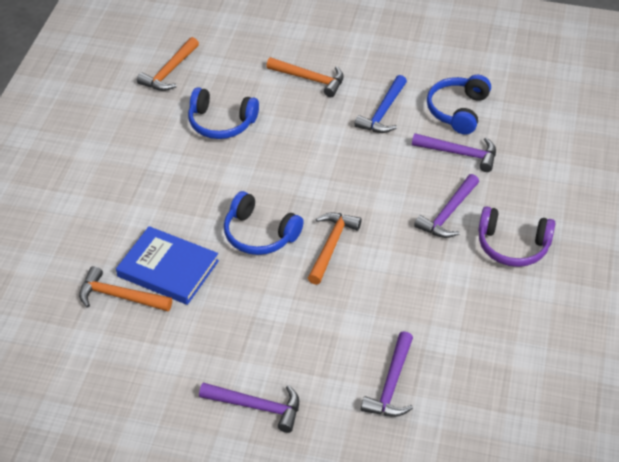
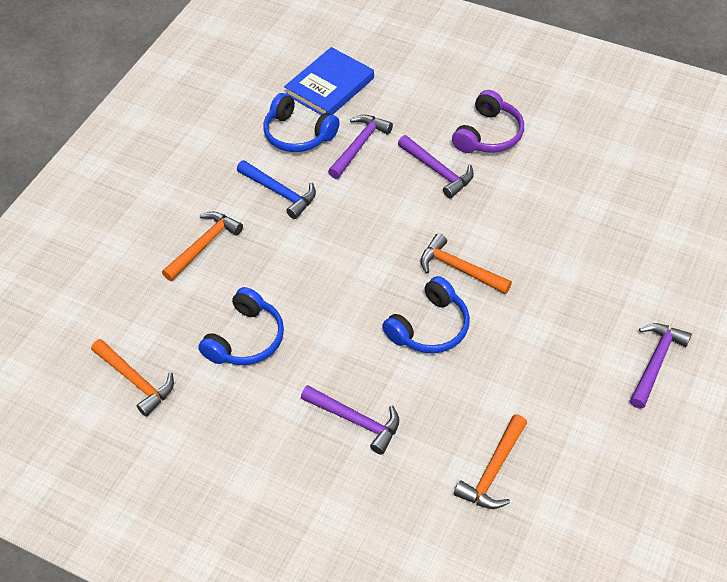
camera: 75 degrees left, 5 degrees up
blue book [116,226,219,305] -> blue book moved to [284,47,374,115]
purple hammer [361,331,413,417] -> purple hammer moved to [301,385,399,455]

